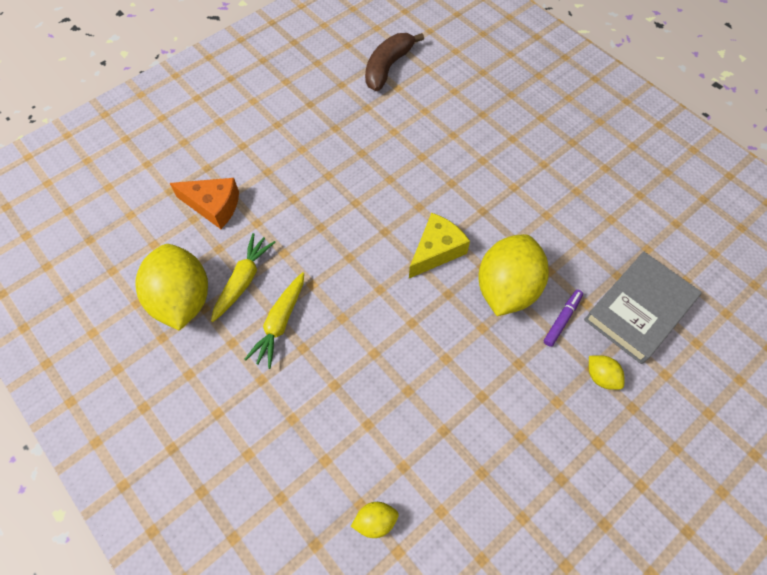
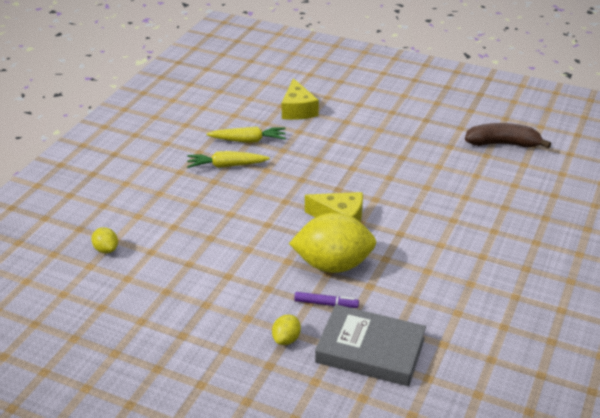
camera: 65 degrees right, 25 degrees down
yellow lemon [135,244,208,331] -> none
orange cheese [170,178,239,229] -> yellow cheese [282,78,319,120]

